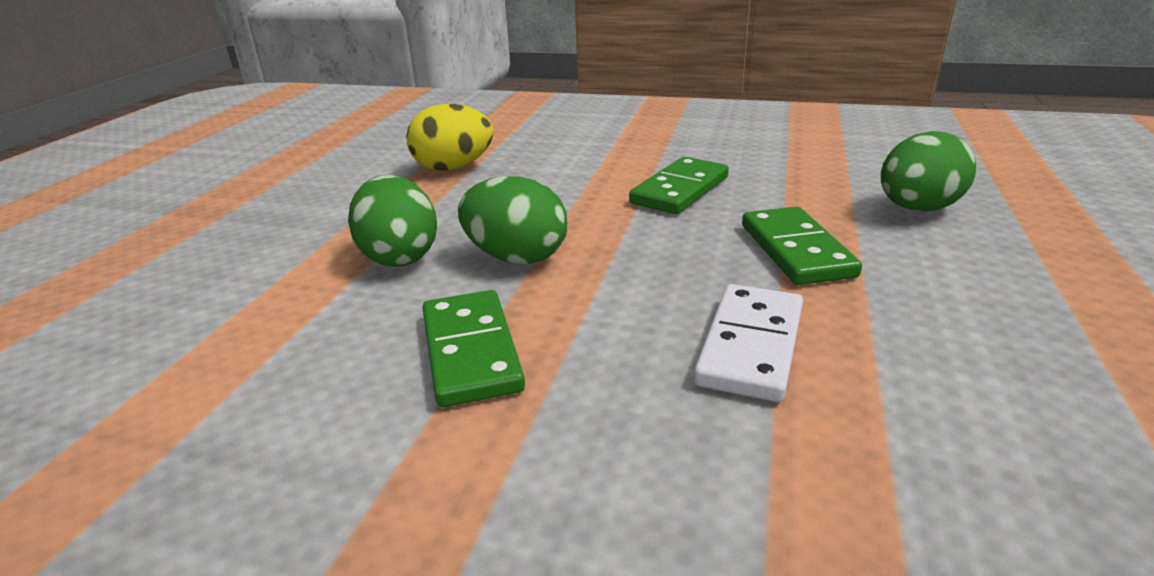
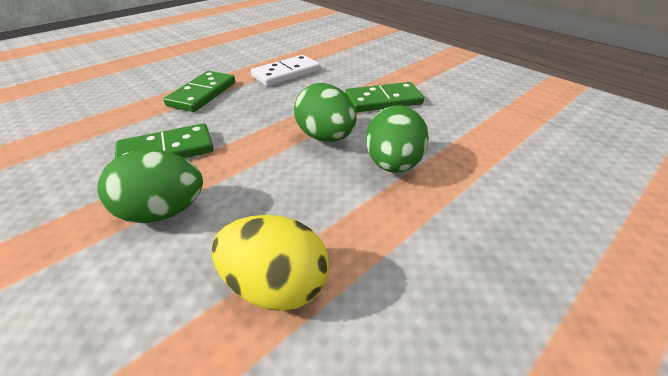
camera: 150 degrees left, 10 degrees up
green domino [422,290,525,407] -> green domino turned 60 degrees clockwise [345,82,424,112]
green egg [881,131,976,211] -> green egg moved to [97,150,203,223]

